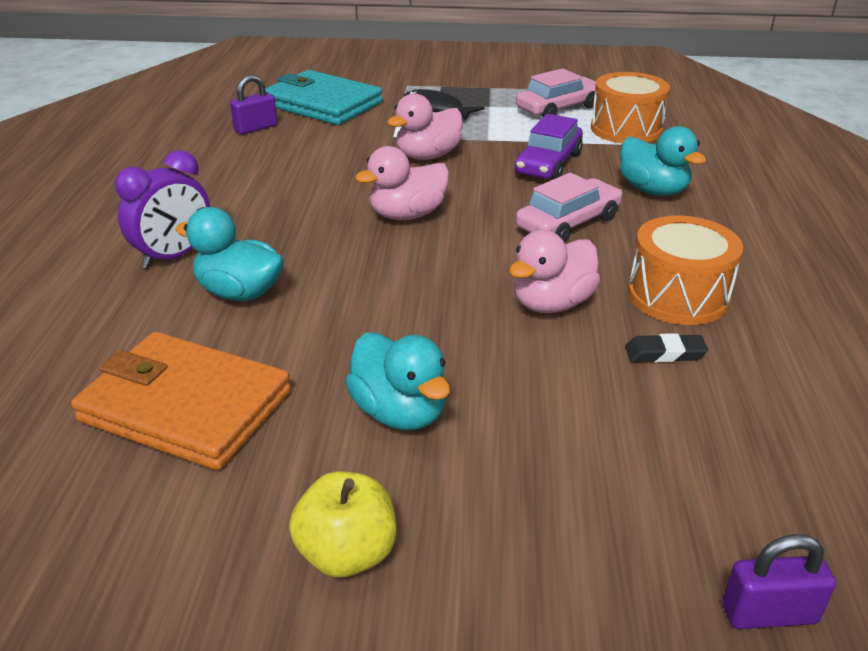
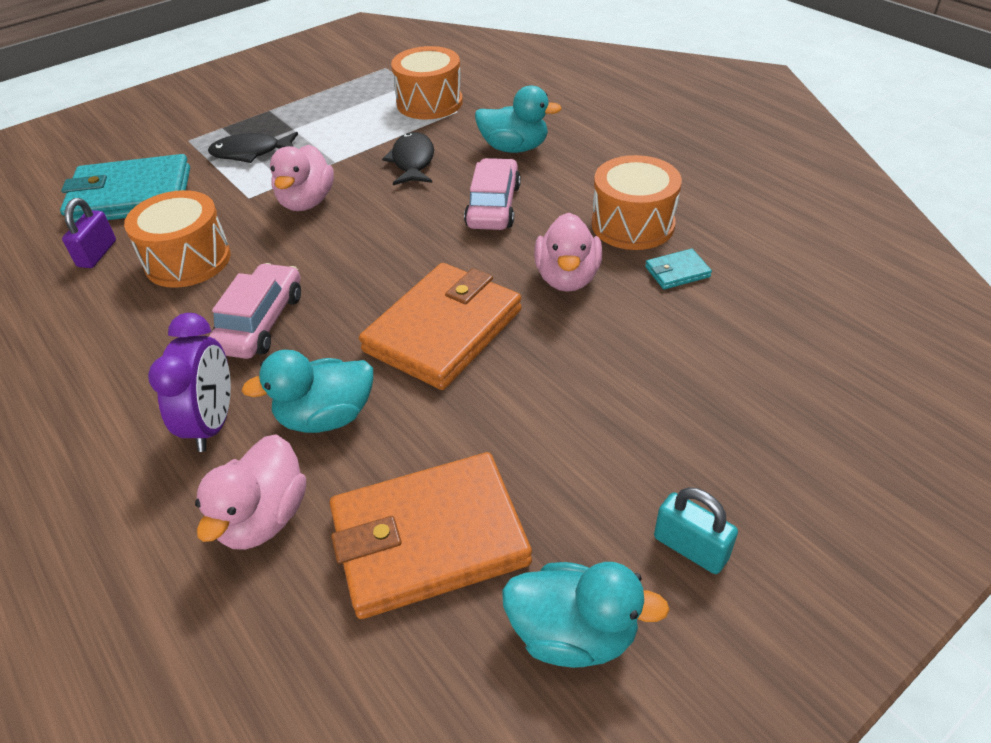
camera: 40 degrees left, 10 degrees up
yellow apple [289,471,397,578] -> turquoise padlock [654,487,738,574]
turquoise duck [345,332,450,430] -> turquoise duck moved to [502,562,670,668]
pink duck [355,146,449,220] -> pink duck moved to [195,435,306,550]
purple car [515,114,583,180] -> black fish [382,132,434,185]
pink car [516,68,596,117] -> pink car moved to [209,263,301,359]
black eraser [625,333,708,362] -> turquoise wallet [645,249,712,289]
purple padlock [722,534,836,629] -> none
none -> orange drum [124,190,231,288]
none -> orange wallet [359,263,522,390]

